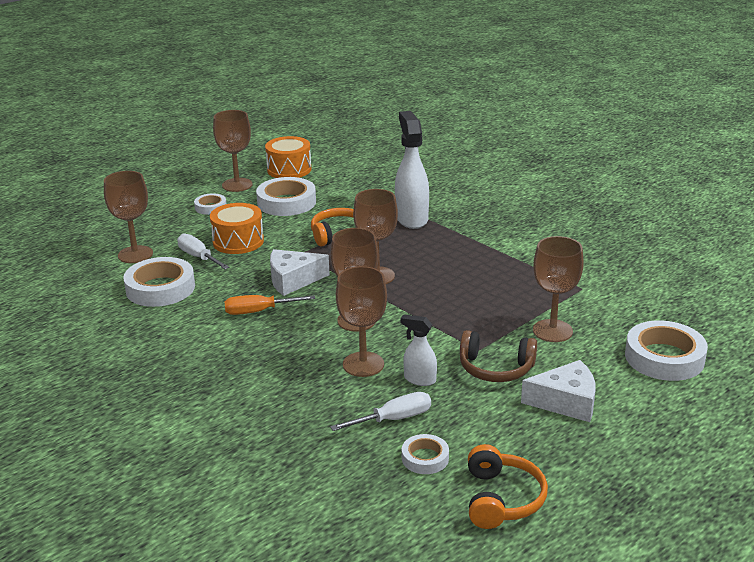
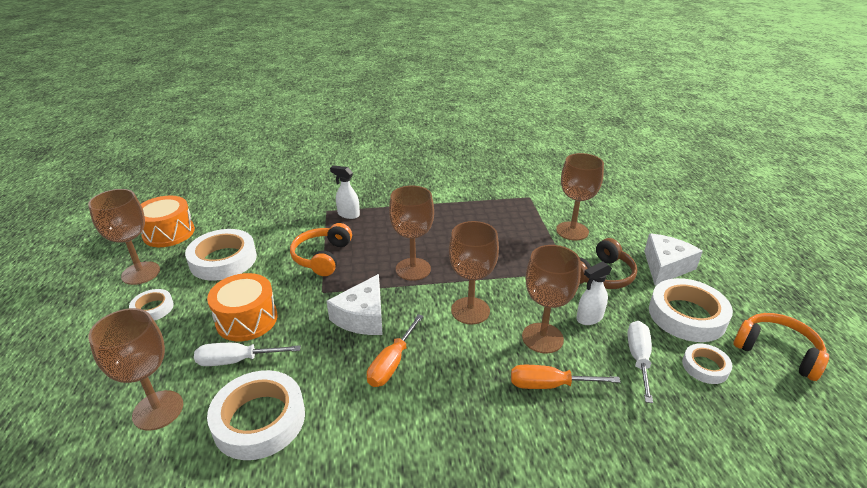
camera: 55 degrees left, 5 degrees up
white spray bottle [395,111,429,229] -> white spray bottle [330,165,360,219], size x0.52
white tape [625,320,708,381] -> white tape moved to [649,278,733,342]
none -> orange screwdriver [511,365,621,389]

